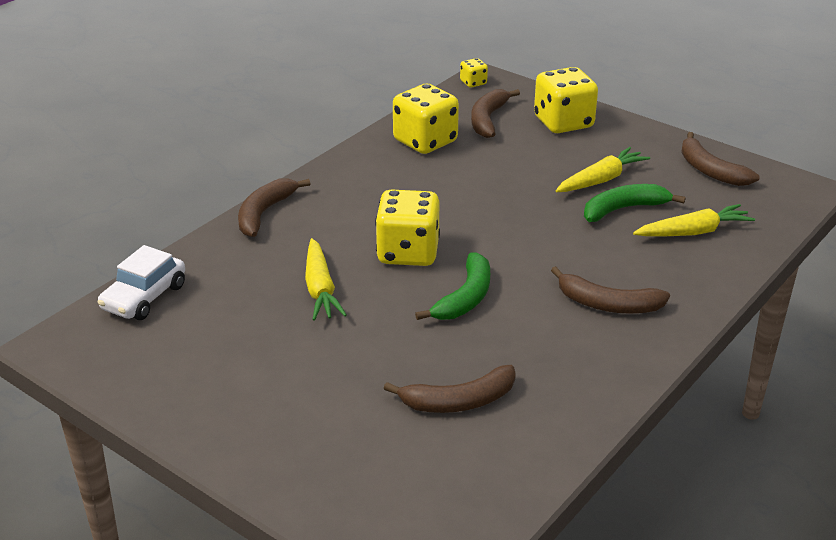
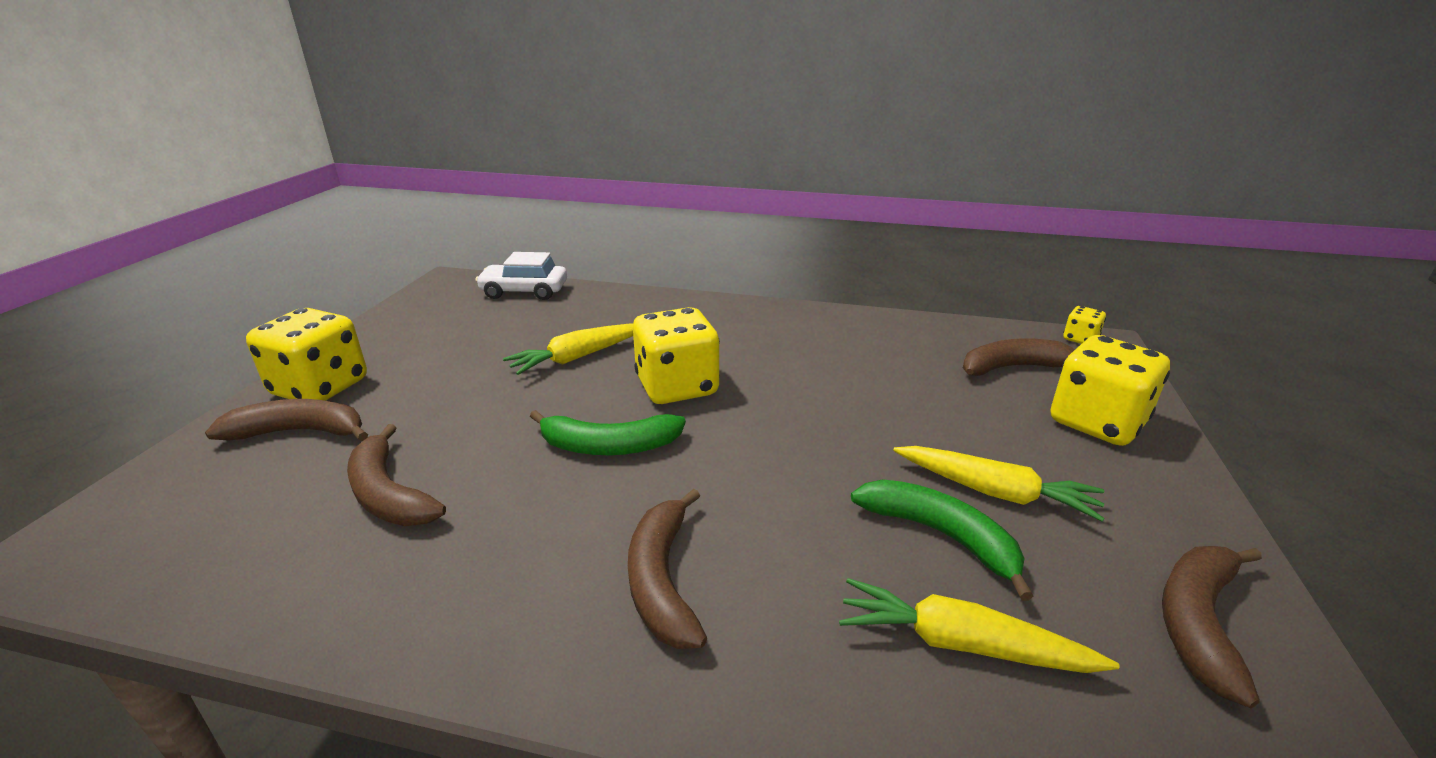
camera: 65 degrees right, 5 degrees down
brown banana [238,178,310,237] -> brown banana moved to [205,399,368,441]
yellow dice [393,84,459,154] -> yellow dice moved to [246,308,367,401]
yellow carrot [633,204,755,236] -> yellow carrot turned 150 degrees clockwise [839,578,1120,673]

